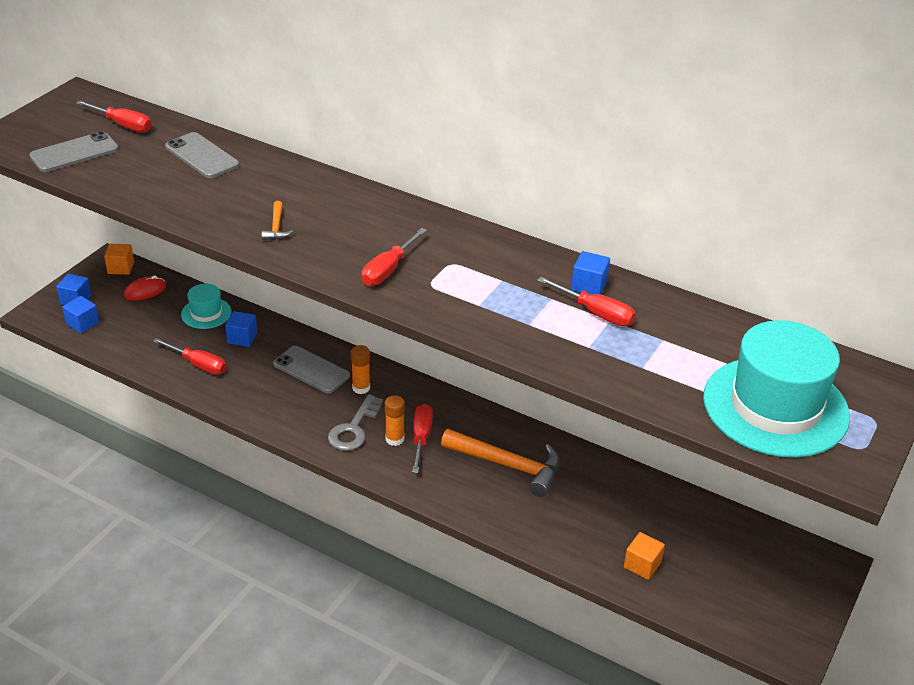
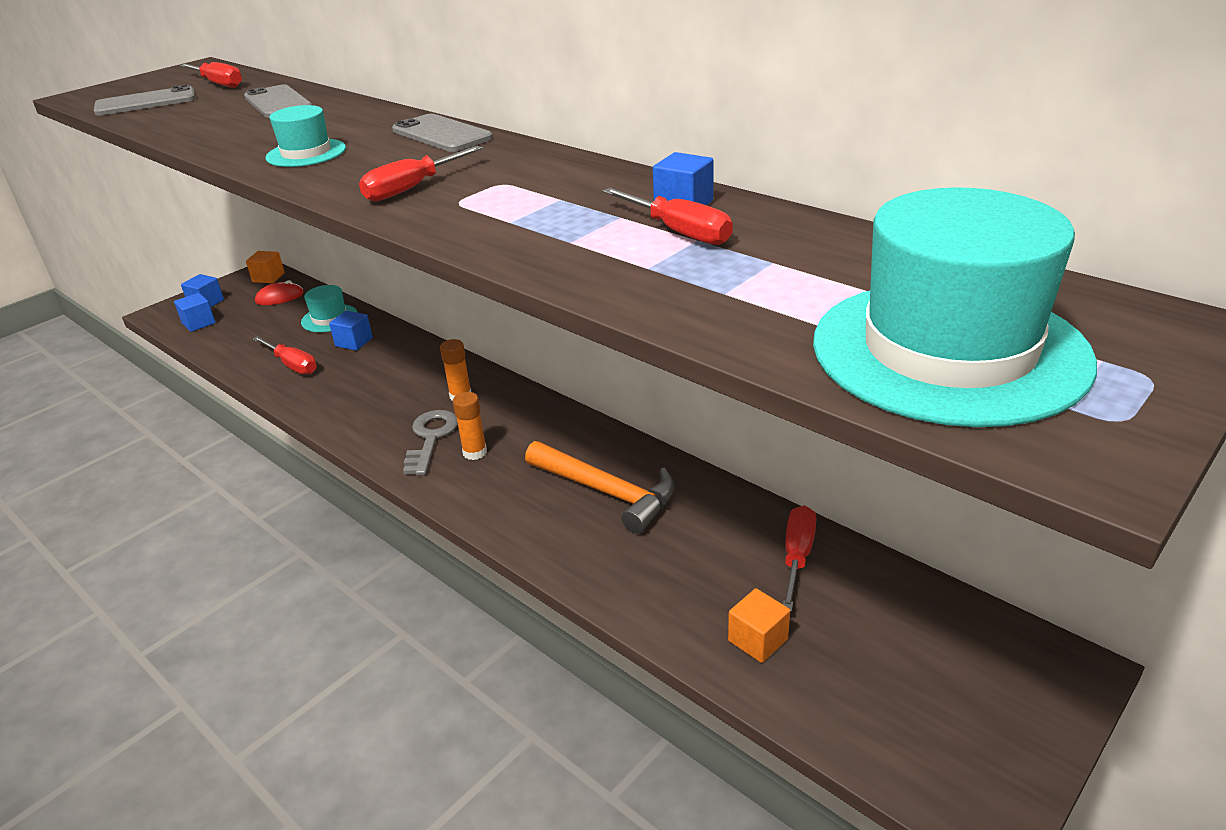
camera: 15 degrees right, 5 degrees down
orange hammer [261,201,293,240] -> turquoise hat [265,105,346,167]
grey phone [273,346,350,394] -> grey phone moved to [392,114,493,152]
grey key [328,394,383,451] -> grey key turned 150 degrees clockwise [403,410,458,475]
red screwdriver [412,404,433,473] -> red screwdriver moved to [783,505,816,612]

